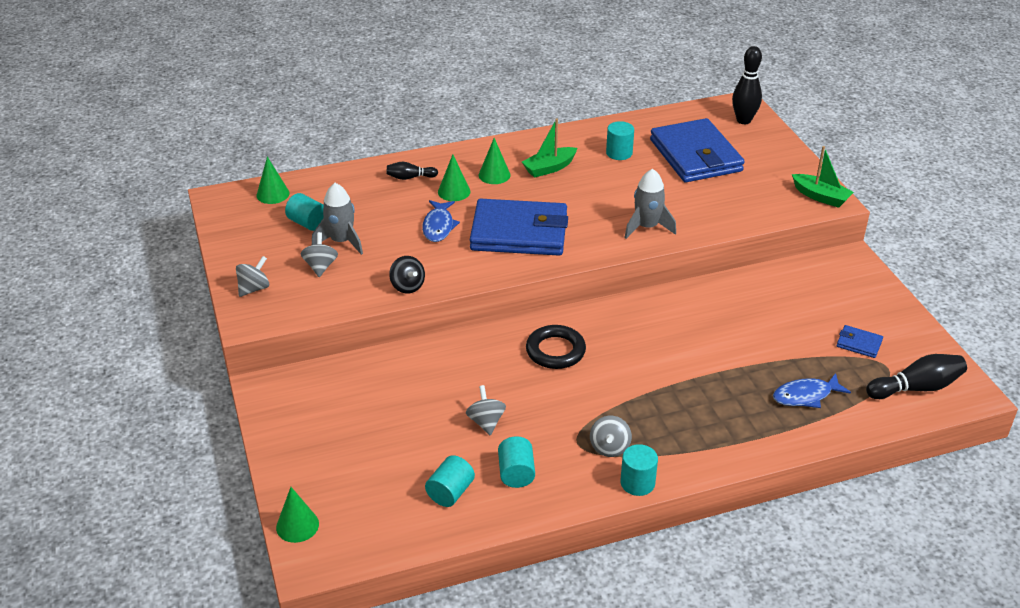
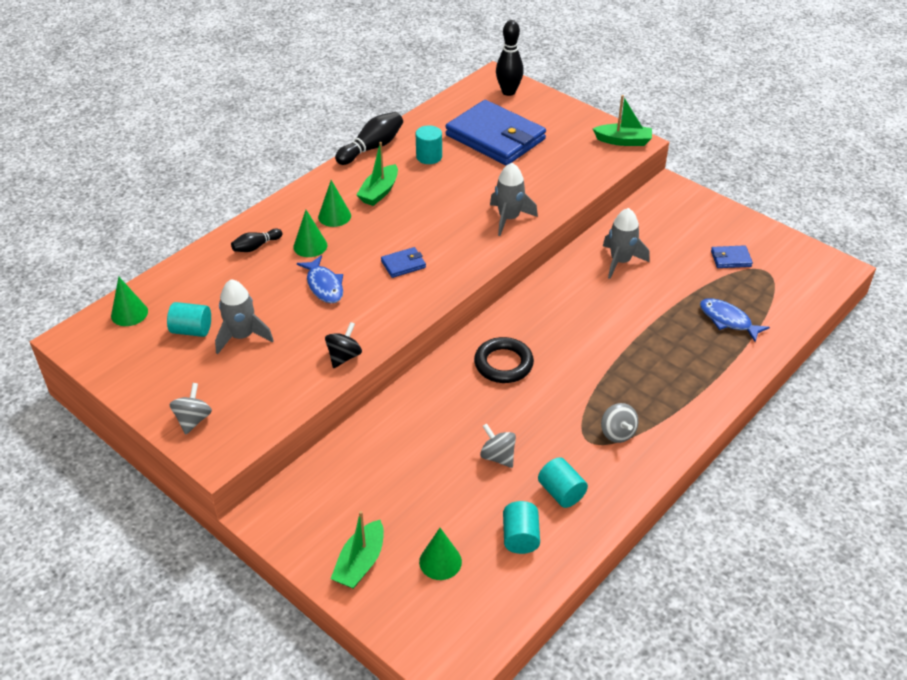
camera: 30 degrees left, 5 degrees up
green cone [276,487,319,543] -> green cone moved to [419,528,462,580]
grey spinning top [301,232,338,277] -> none
black spinning top [389,256,425,294] -> black spinning top turned 90 degrees counterclockwise [325,322,362,368]
blue wallet [470,199,568,256] -> blue wallet [381,247,426,278], size x0.40
turquoise cylinder [620,444,658,496] -> none
blue fish [773,373,851,408] -> blue fish turned 90 degrees clockwise [700,298,770,342]
black bowling pin [866,354,967,399] -> black bowling pin moved to [335,112,403,165]
none -> green boat [331,511,384,589]
none -> grey rocket [603,208,649,279]

